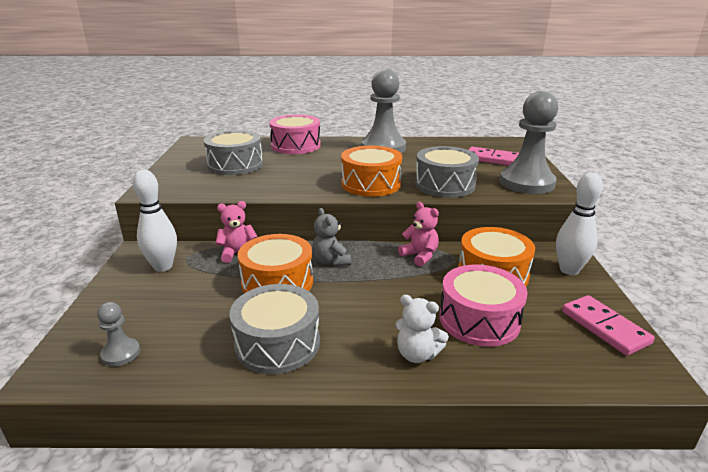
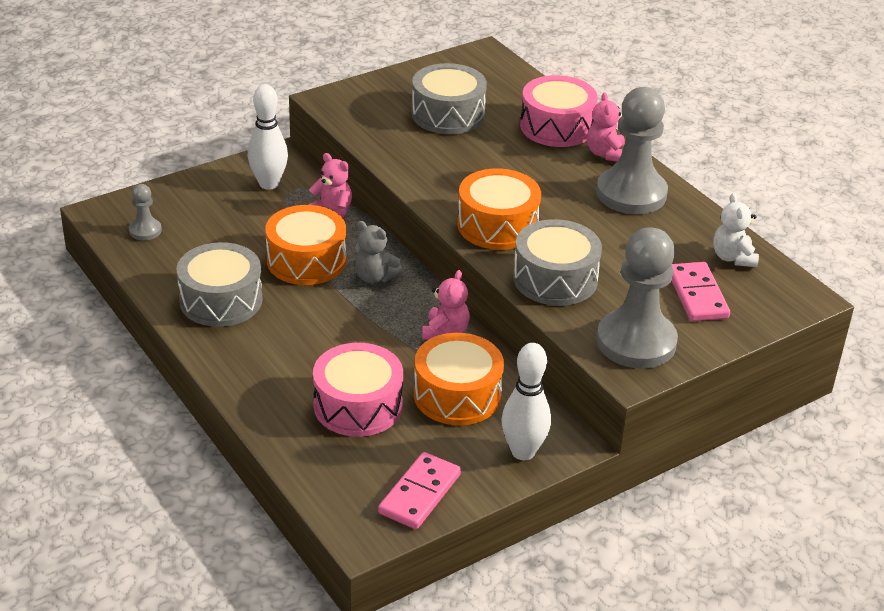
camera: 55 degrees right, 10 degrees up
grey teddy bear [312,208,351,267] -> grey teddy bear turned 90 degrees counterclockwise [354,221,403,283]
white teddy bear [395,295,449,363] -> white teddy bear moved to [713,193,759,267]
none -> pink teddy bear [587,92,625,162]

